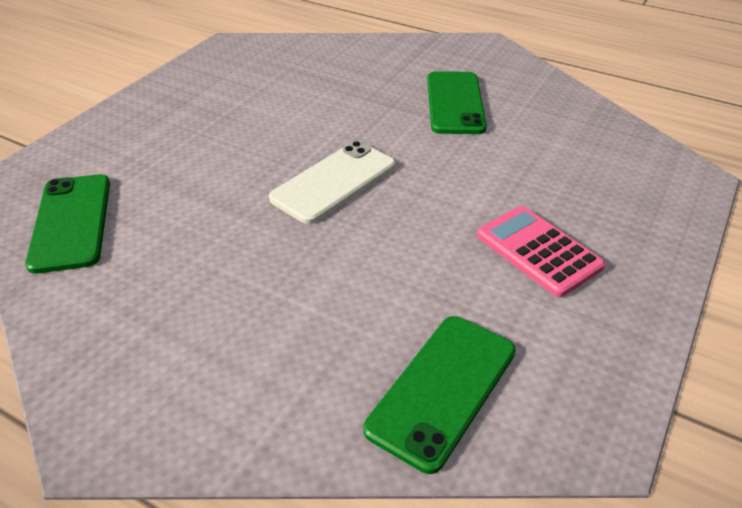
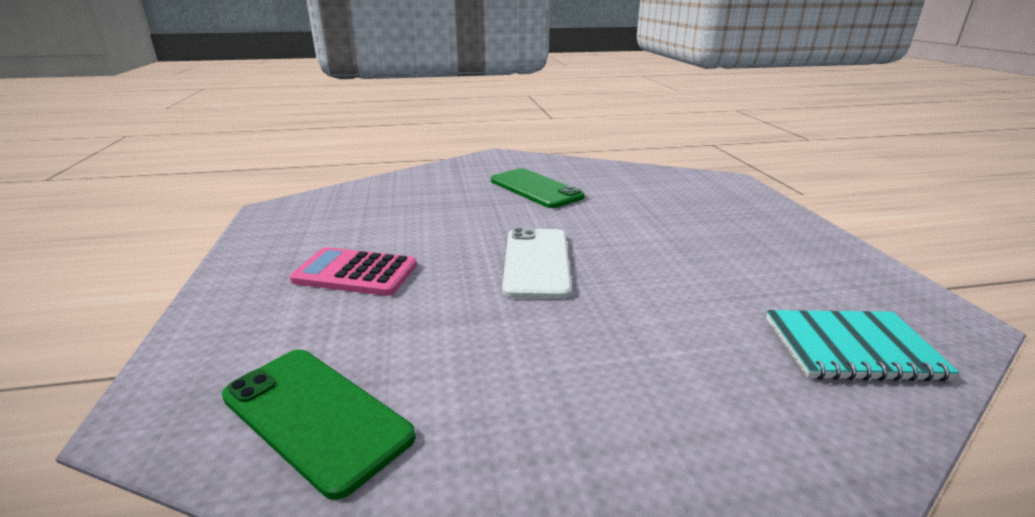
camera: 40 degrees left, 15 degrees down
green phone [364,316,516,474] -> turquoise notebook [766,310,959,381]
pink calculator [477,206,605,297] -> pink calculator moved to [290,247,417,296]

